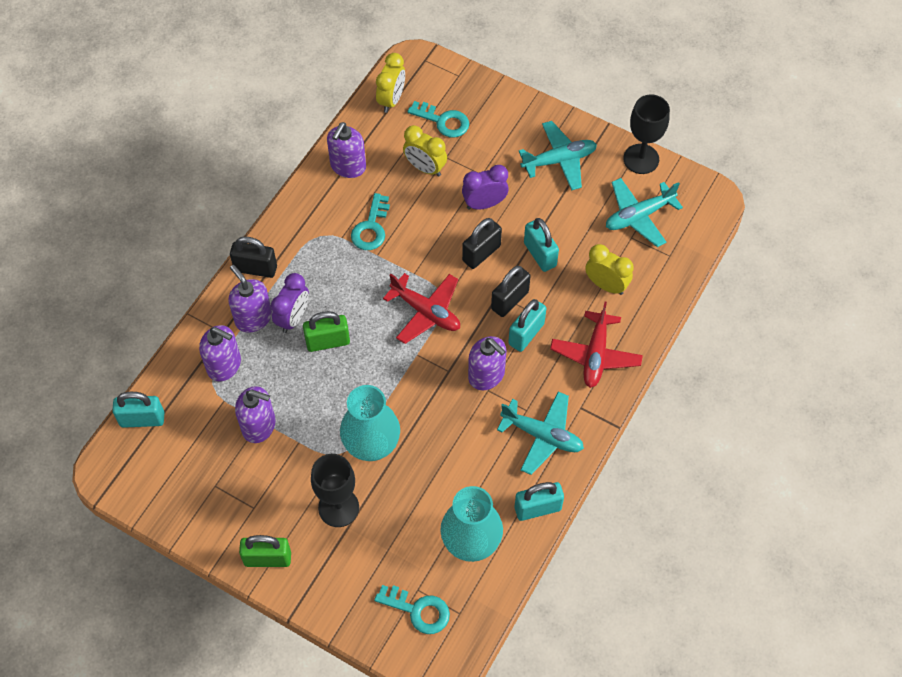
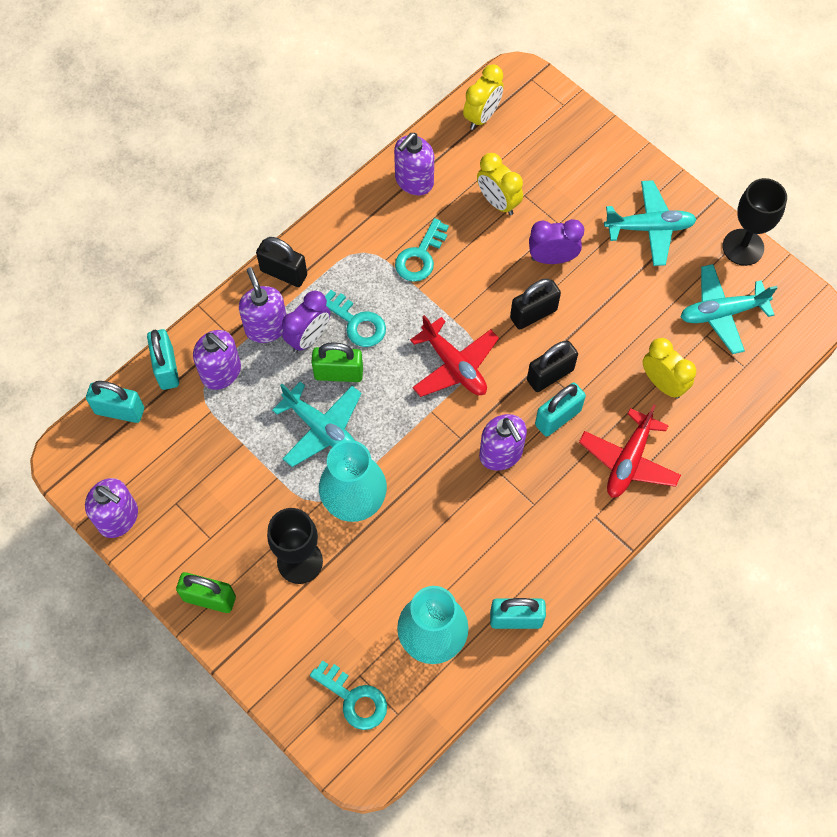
camera: 15 degrees right, 5 degrees up
purple soap dispenser [235,386,276,443] -> purple soap dispenser moved to [85,478,138,538]
turquoise key [407,101,469,138] -> turquoise key moved to [325,290,386,347]
turquoise plane [497,392,584,475] -> turquoise plane moved to [272,382,362,467]
turquoise padlock [524,218,559,272] -> turquoise padlock moved to [147,329,179,390]

